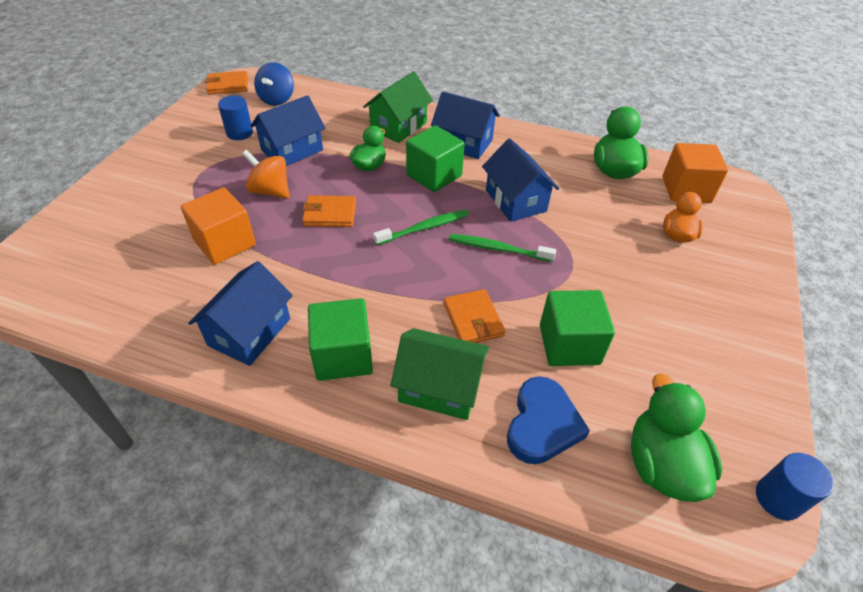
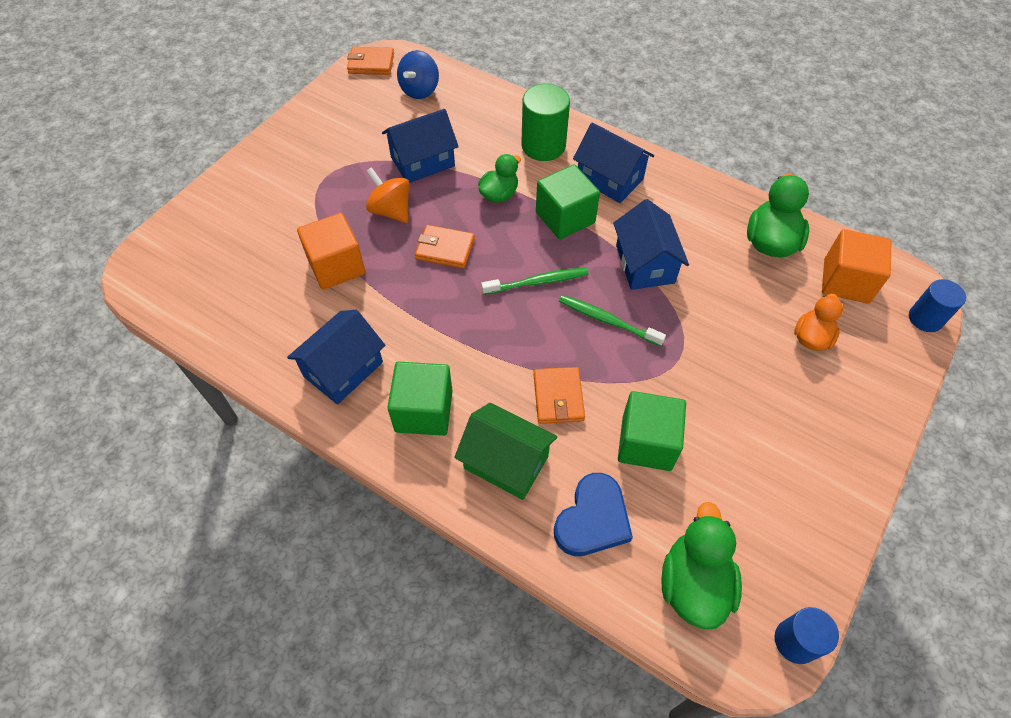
camera: 15 degrees right, 10 degrees up
blue cylinder [218,95,253,140] -> blue cylinder moved to [909,279,966,332]
green house [363,71,433,143] -> green cylinder [521,84,570,161]

